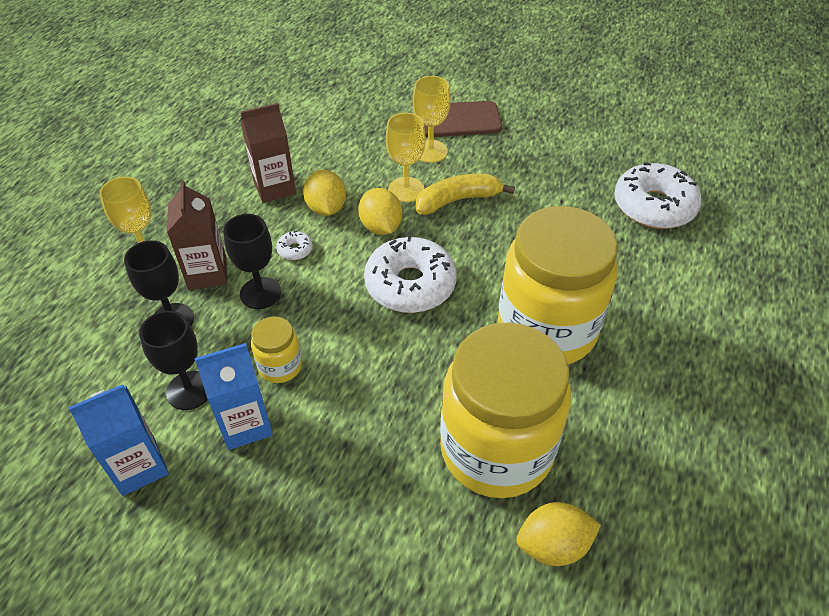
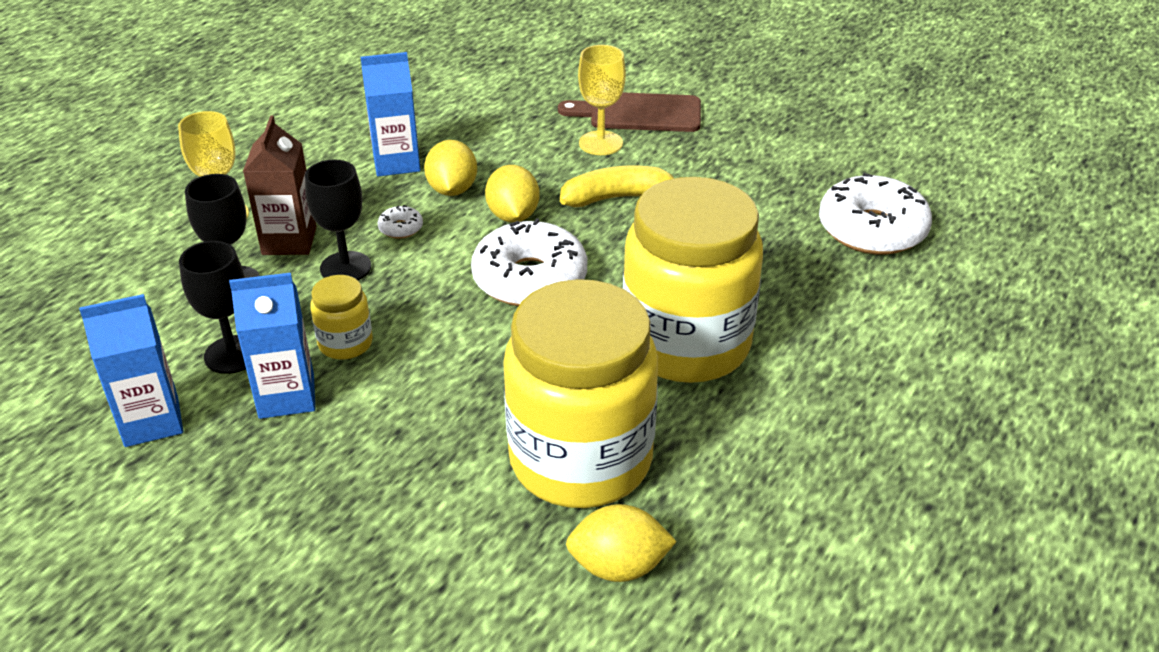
camera: 10 degrees right, 10 degrees down
brown carton [241,103,296,203] -> blue carton [361,52,421,177]
yellow goblet [386,113,426,202] -> none

